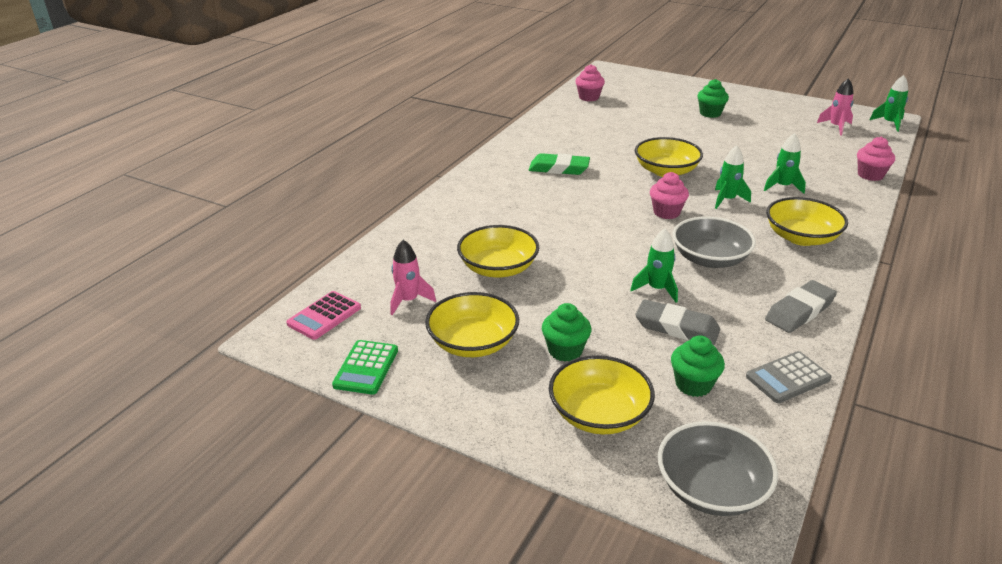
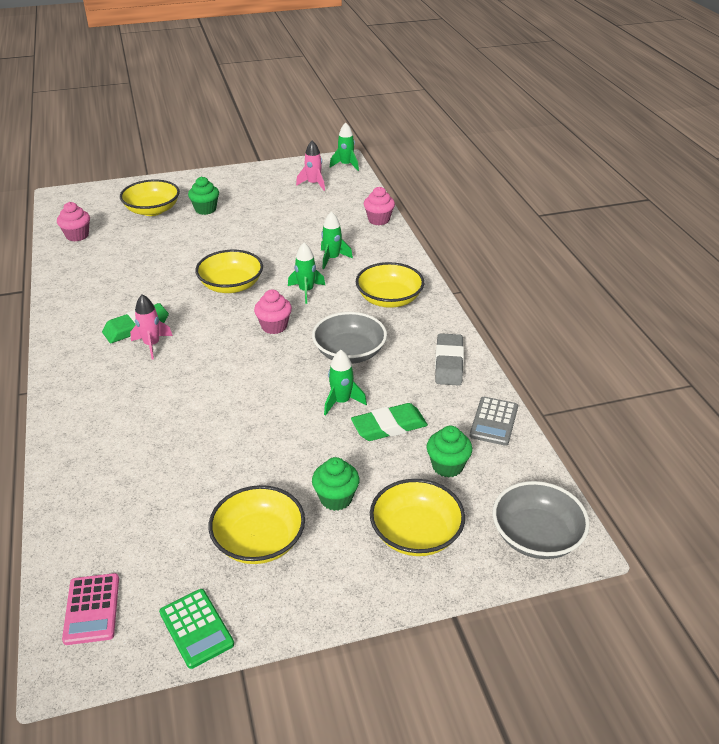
camera: 45 degrees left, 5 degrees up
pink rocket [390,240,436,315] -> pink rocket moved to [130,294,173,360]
yellow bowl [457,225,539,278] -> yellow bowl moved to [120,180,180,216]
grey eraser [636,299,720,345] -> green eraser [351,403,428,441]

